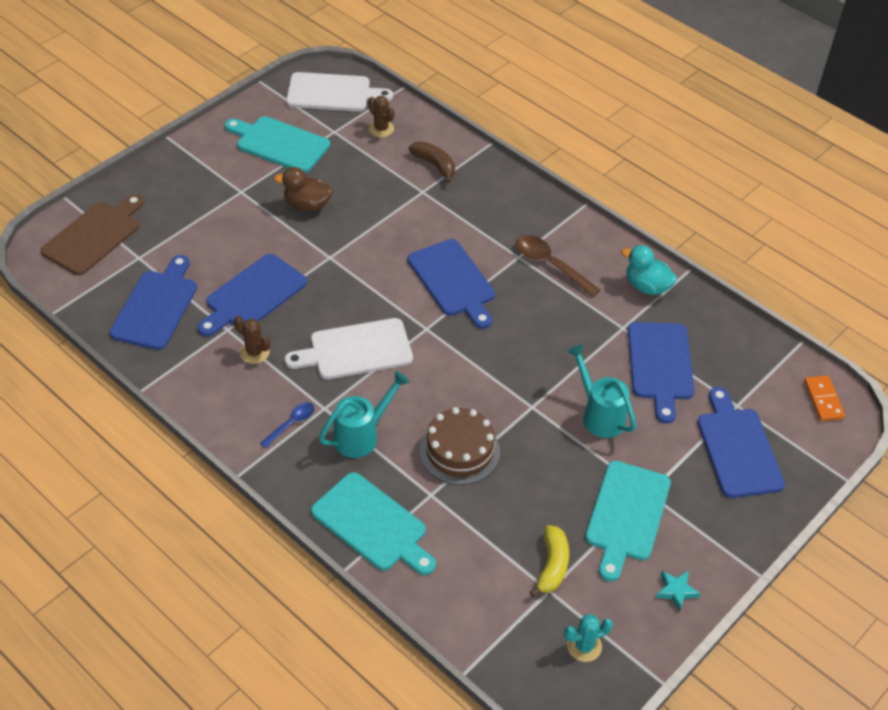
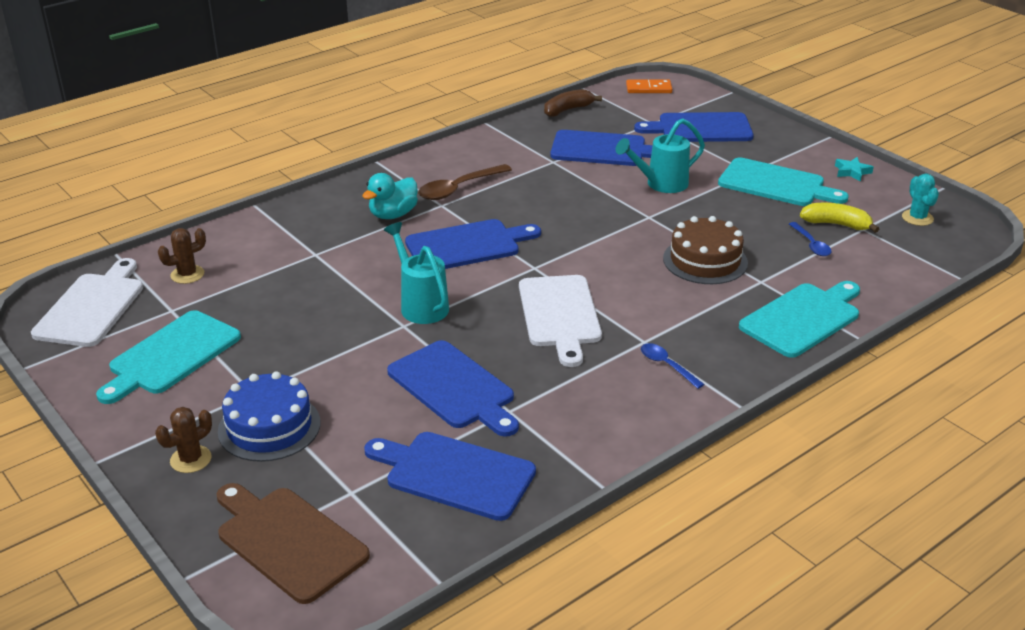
camera: 80 degrees left, 15 degrees down
brown cactus [234,316,270,364] -> brown cactus moved to [155,407,212,473]
brown duck [274,167,333,211] -> none
turquoise watering can [319,371,410,458] -> turquoise watering can moved to [384,222,449,324]
brown banana [409,141,455,183] -> brown banana moved to [544,89,602,117]
turquoise duck [621,245,677,295] -> turquoise duck moved to [362,173,418,219]
none -> blue cake [218,371,321,462]
none -> blue spoon [789,222,832,256]

